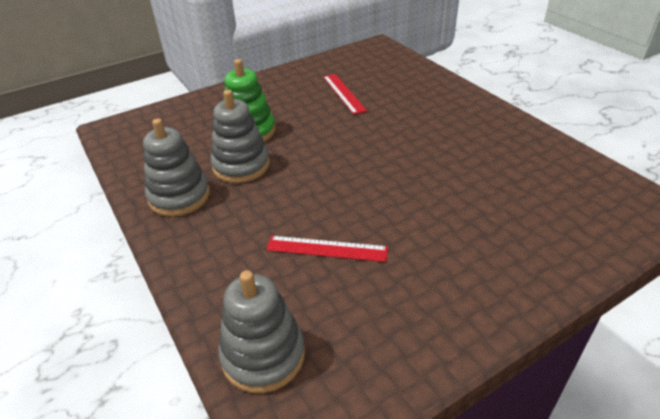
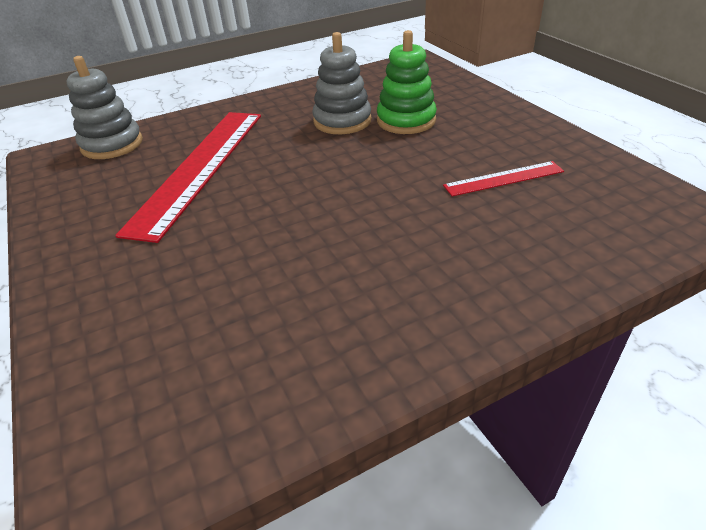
camera: 95 degrees right, 0 degrees up
grey stacking toy [143,118,210,217] -> none
red ruler [266,236,388,262] -> red ruler [115,112,261,243], size x2.09

